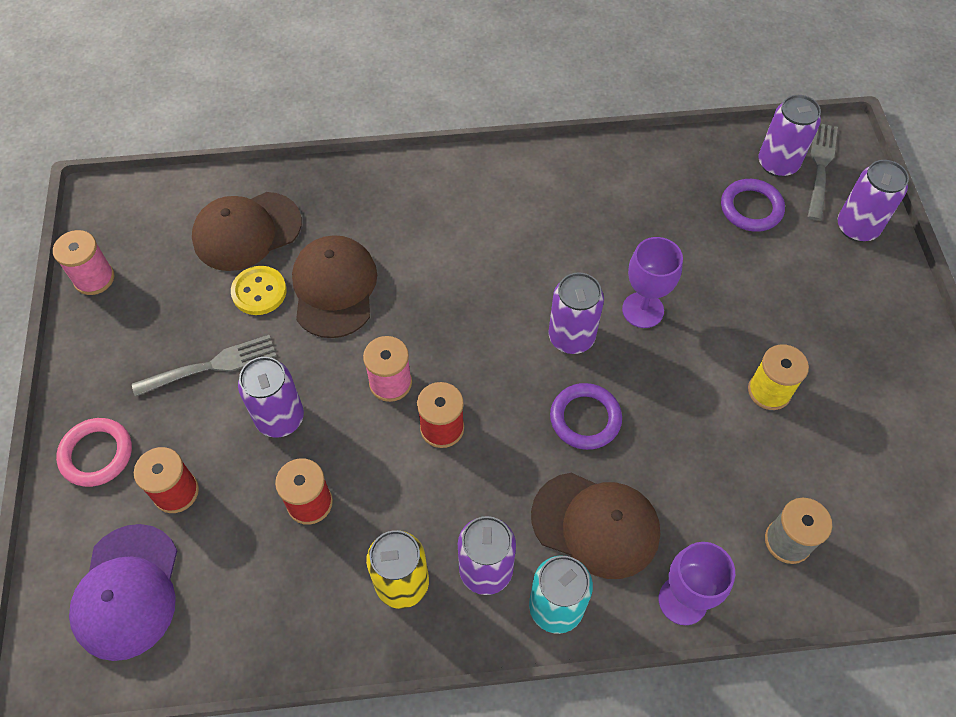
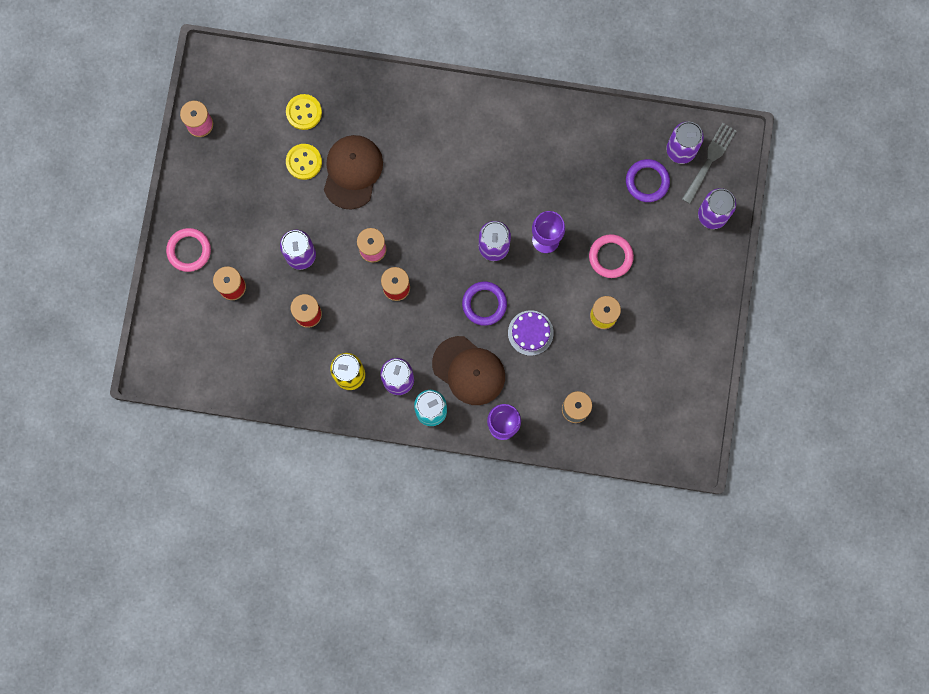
camera: 15 degrees right, 20 degrees up
purple cap [69,524,178,661] -> none
grey fork [132,335,276,397] -> none
brown cap [192,192,302,271] -> yellow button [286,94,322,130]
none -> purple cake [508,310,554,356]
none -> pink ring [589,234,634,278]

